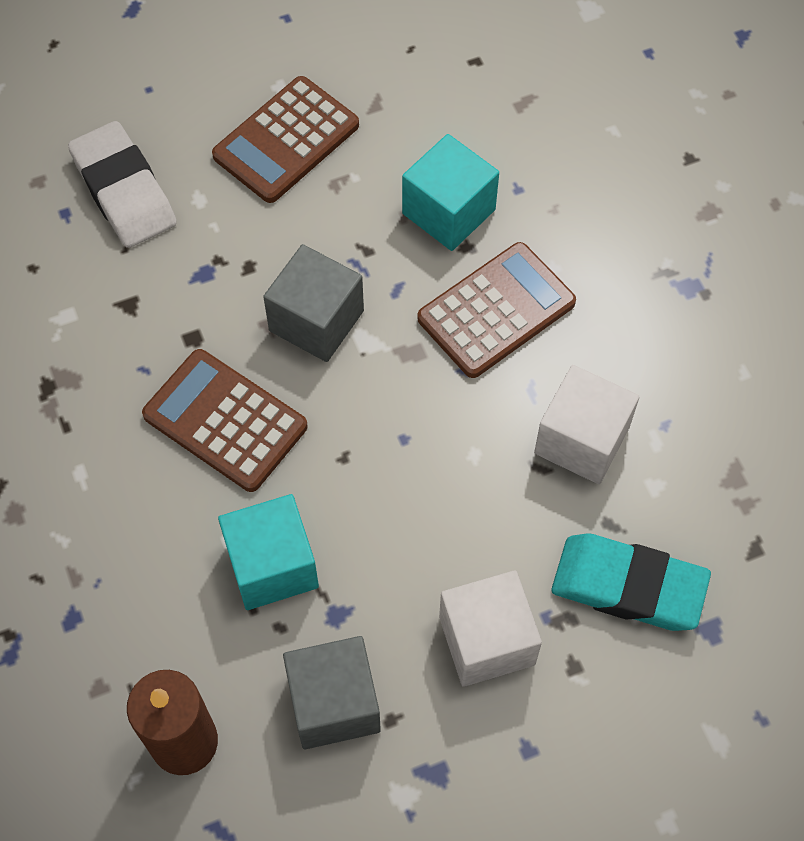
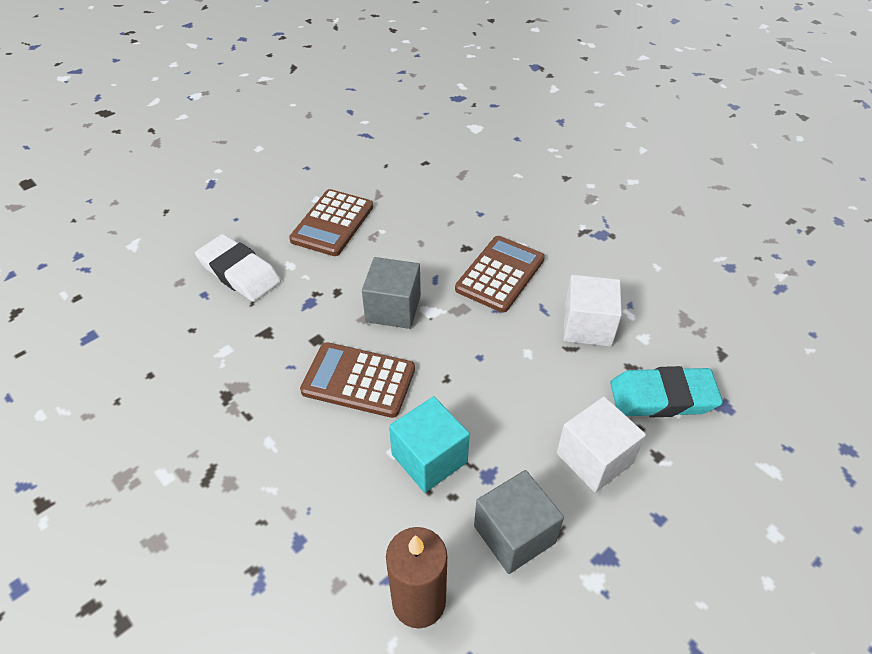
camera: 20 degrees left, 15 degrees down
turquoise cube [402,134,499,251] -> none

